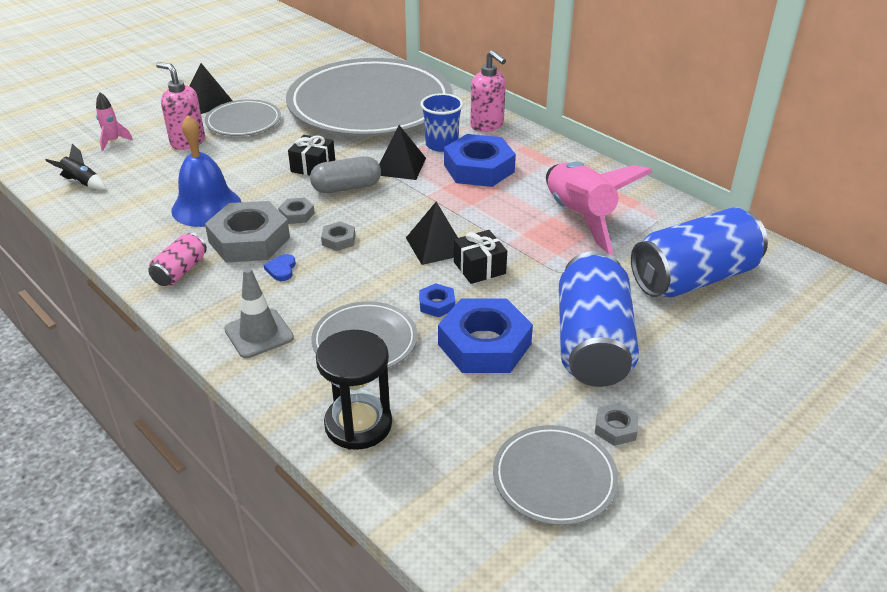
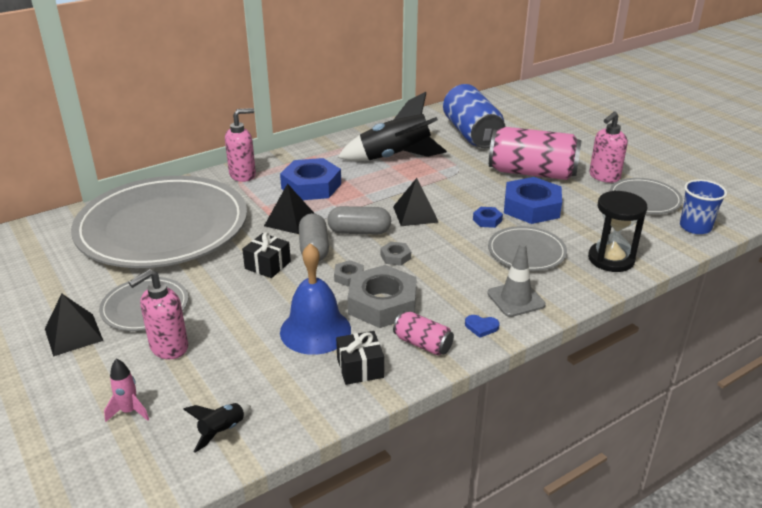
camera: 80 degrees left, 5 degrees down
blue heart [264,254,296,281] -> blue heart moved to [465,315,500,338]
blue cup [421,93,463,152] -> blue cup moved to [680,179,727,234]
black gift [454,230,507,284] -> black gift moved to [336,331,384,385]
pink rocket [546,162,653,255] -> black rocket [337,92,447,161]
blue can [559,251,639,387] -> pink can [489,127,581,180]
grey nut [595,403,639,446] -> pink soap dispenser [589,112,628,183]
none -> grey capsule [328,206,391,234]

